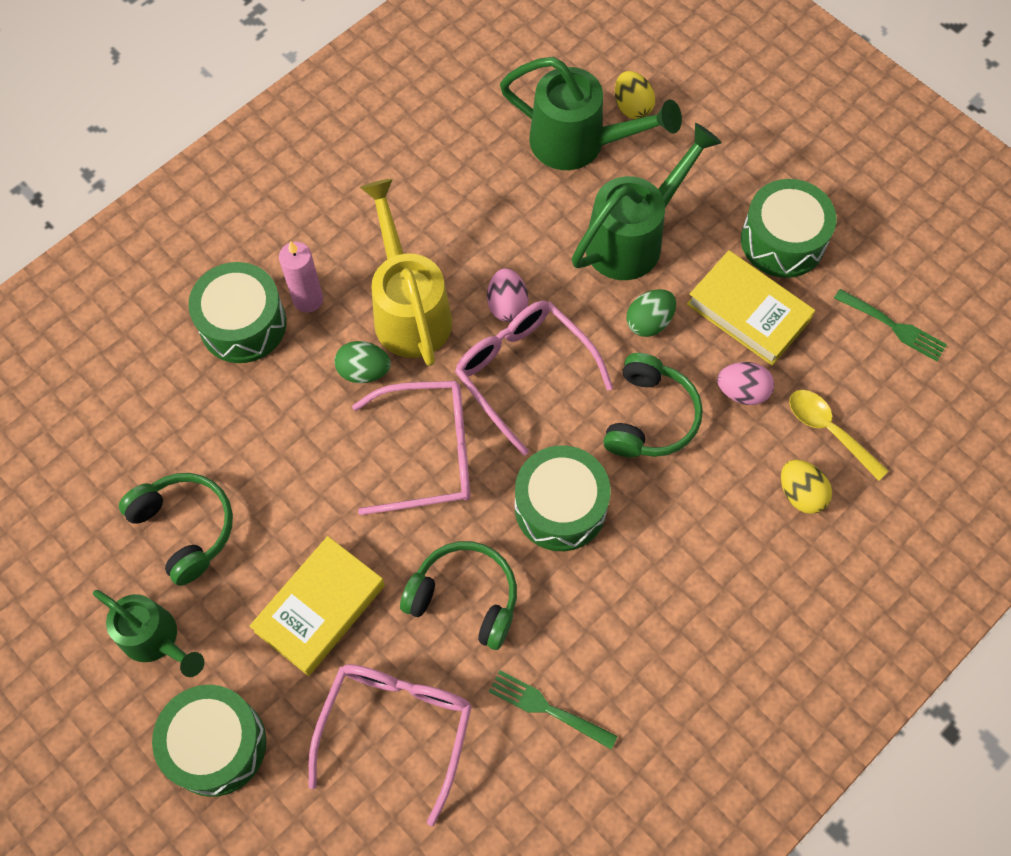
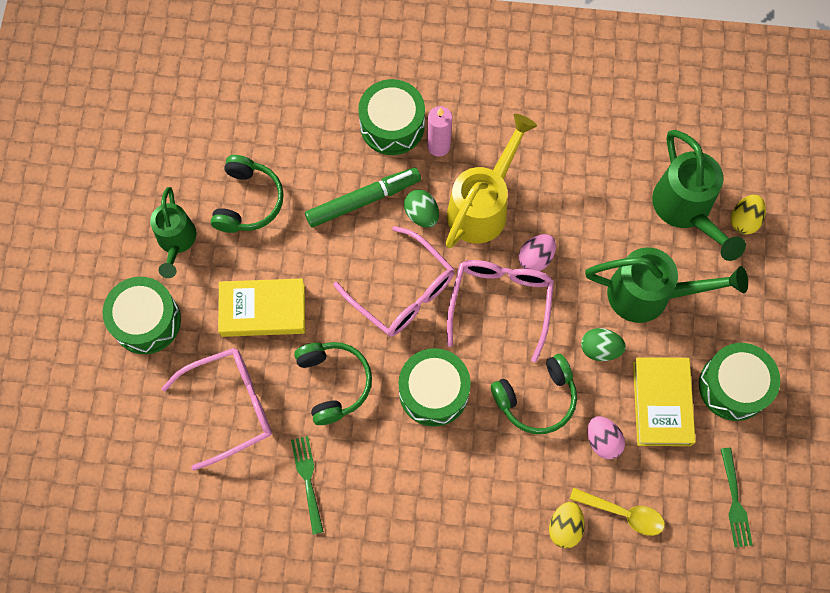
camera: 50 degrees right, 5 degrees up
yellow spoon [789,390,888,481] -> yellow spoon turned 105 degrees clockwise [570,488,665,536]
none -> green marker [305,167,421,227]

